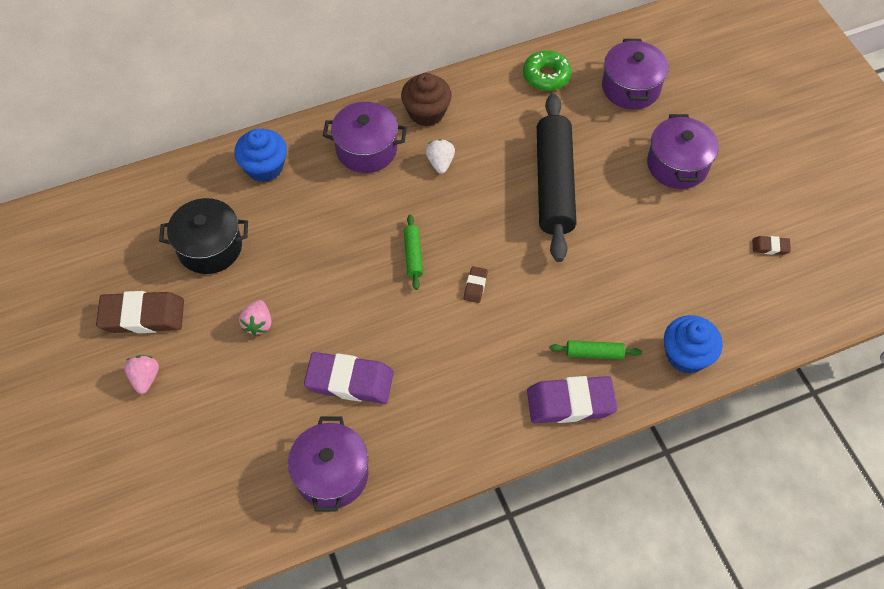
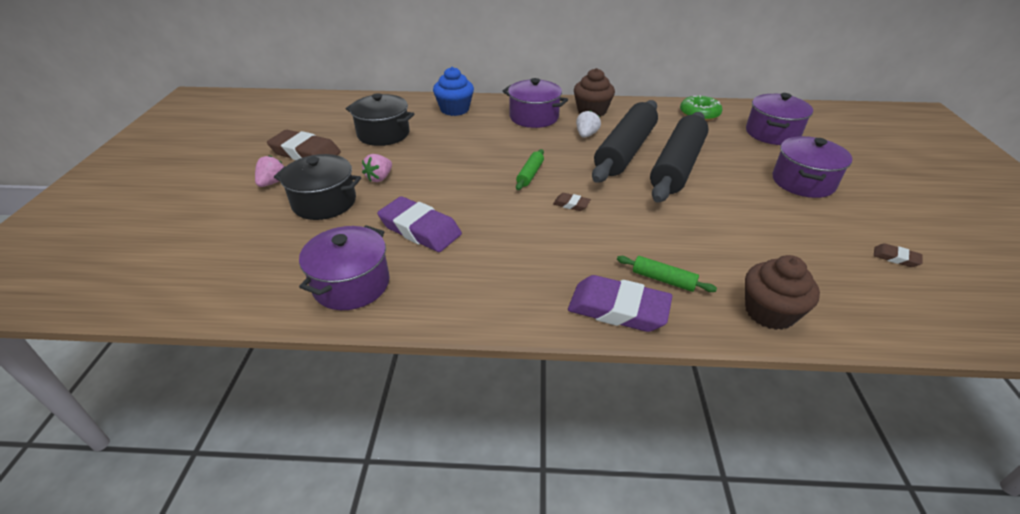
camera: 25 degrees right, 20 degrees down
brown eraser [464,266,488,303] -> brown eraser turned 75 degrees clockwise [553,193,591,211]
blue cupcake [664,315,723,373] -> brown cupcake [745,255,820,330]
none -> black pot [274,154,361,220]
none -> black rolling pin [592,100,658,183]

